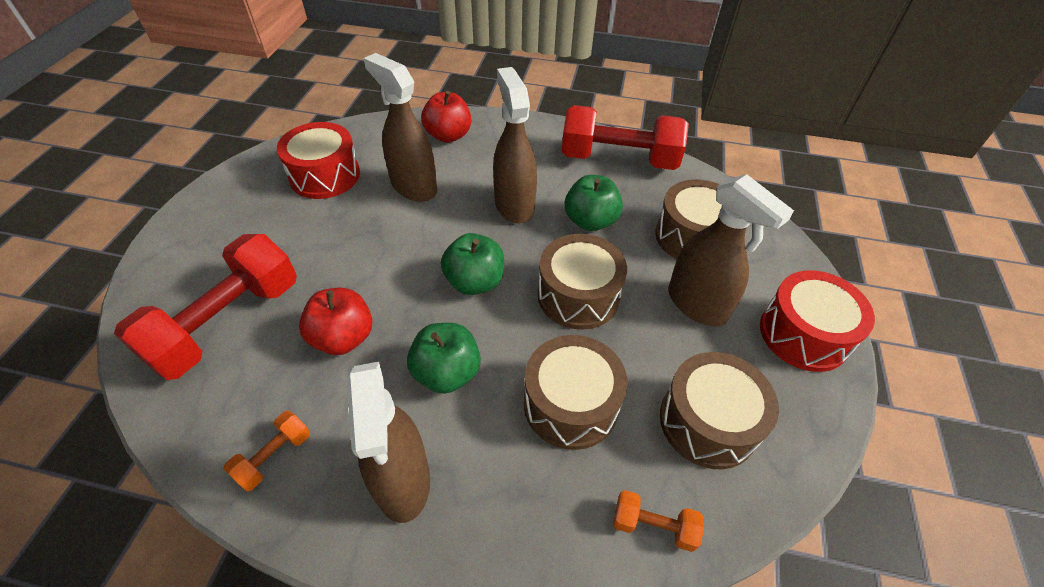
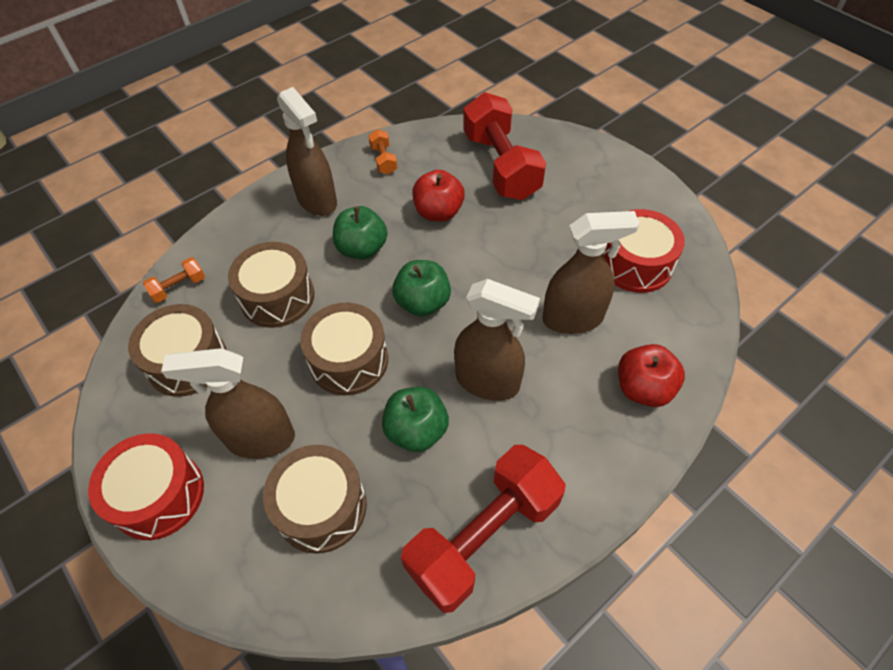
camera: 130 degrees right, 5 degrees up
brown spray bottle [347,362,430,523] -> brown spray bottle turned 150 degrees counterclockwise [277,87,337,216]

